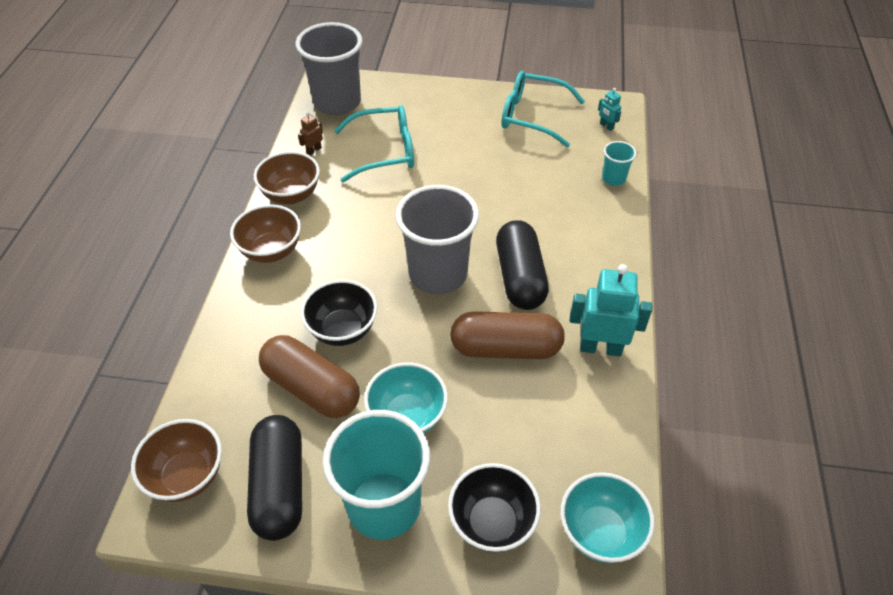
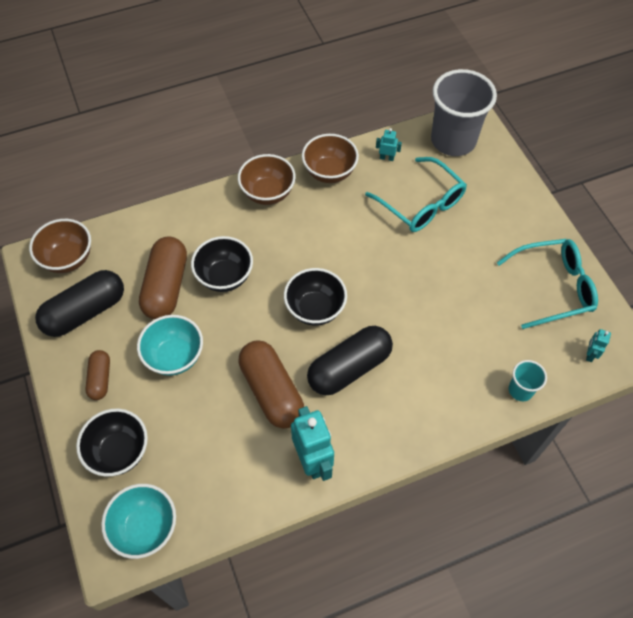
camera: 60 degrees right, 10 degrees up
brown robot [298,112,323,155] -> turquoise robot [376,128,402,161]
turquoise cup [323,410,430,540] -> brown capsule [85,350,110,400]
grey cup [396,185,479,294] -> black bowl [284,268,347,326]
turquoise glasses [502,71,585,147] -> turquoise glasses turned 90 degrees clockwise [497,239,598,329]

